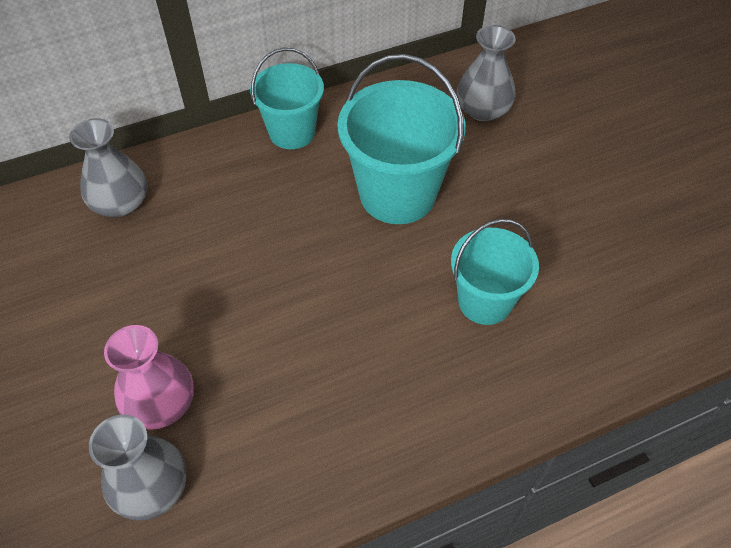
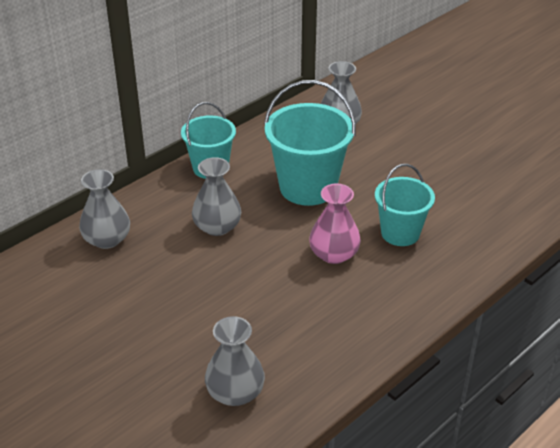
camera: 20 degrees left, 15 degrees down
pink vase [104,325,194,430] -> pink vase moved to [309,184,361,264]
none -> grey vase [192,157,241,236]

